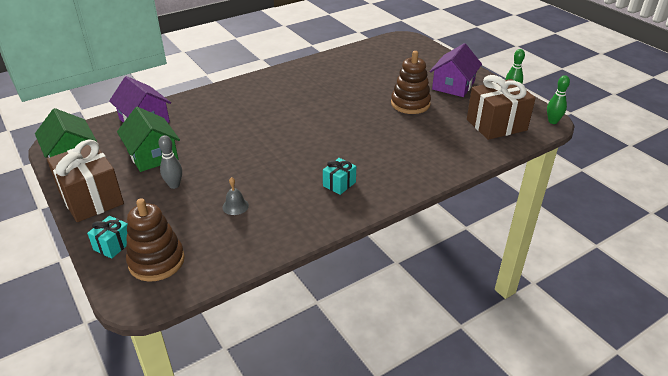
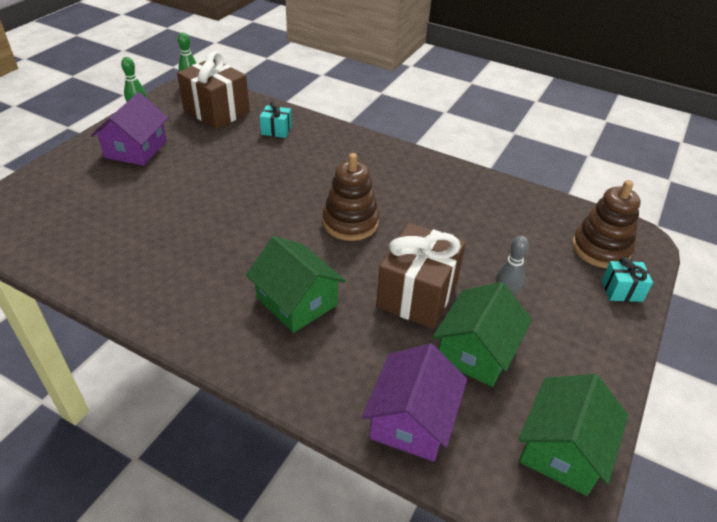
camera: 120 degrees left, 5 degrees up
brown gift [47,139,124,222] -> brown gift moved to [376,223,466,329]
grey bell [222,177,249,215] -> none
turquoise gift [323,158,356,195] -> turquoise gift moved to [260,101,292,138]
brown stacking toy [391,51,431,114] -> brown stacking toy moved to [323,153,379,241]
purple house [430,43,482,97] -> purple house turned 75 degrees counterclockwise [91,92,168,166]
none -> green house [246,236,346,333]

